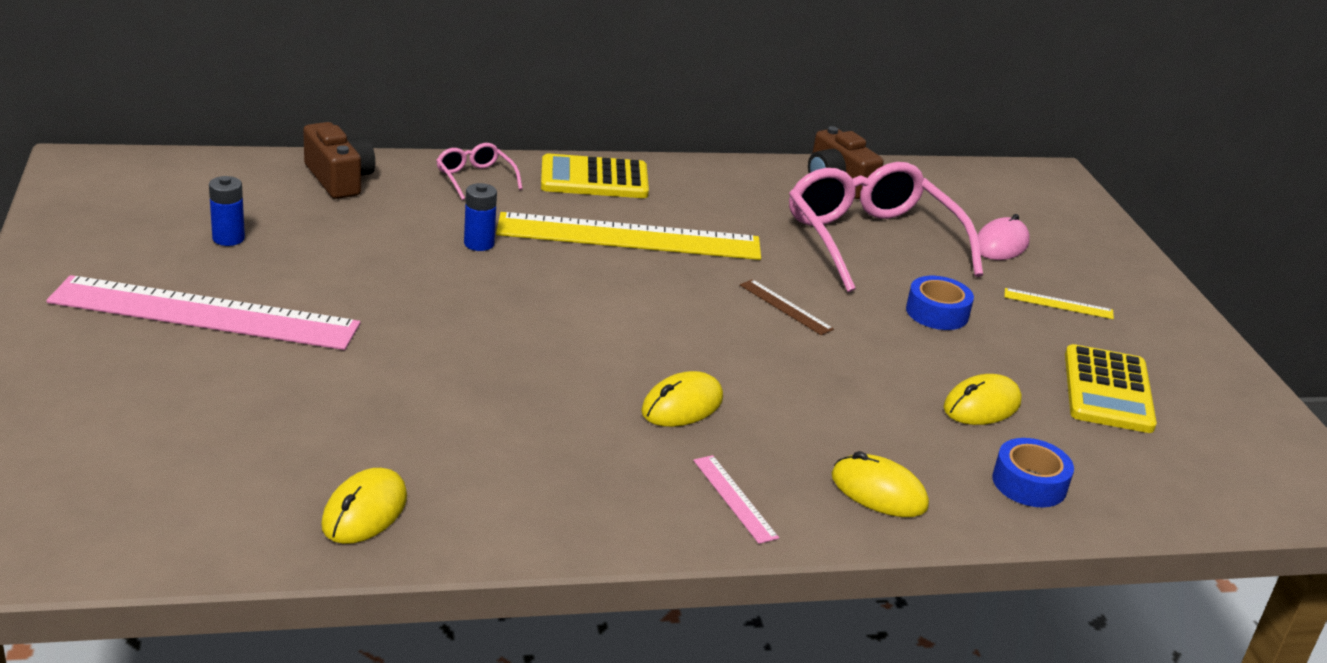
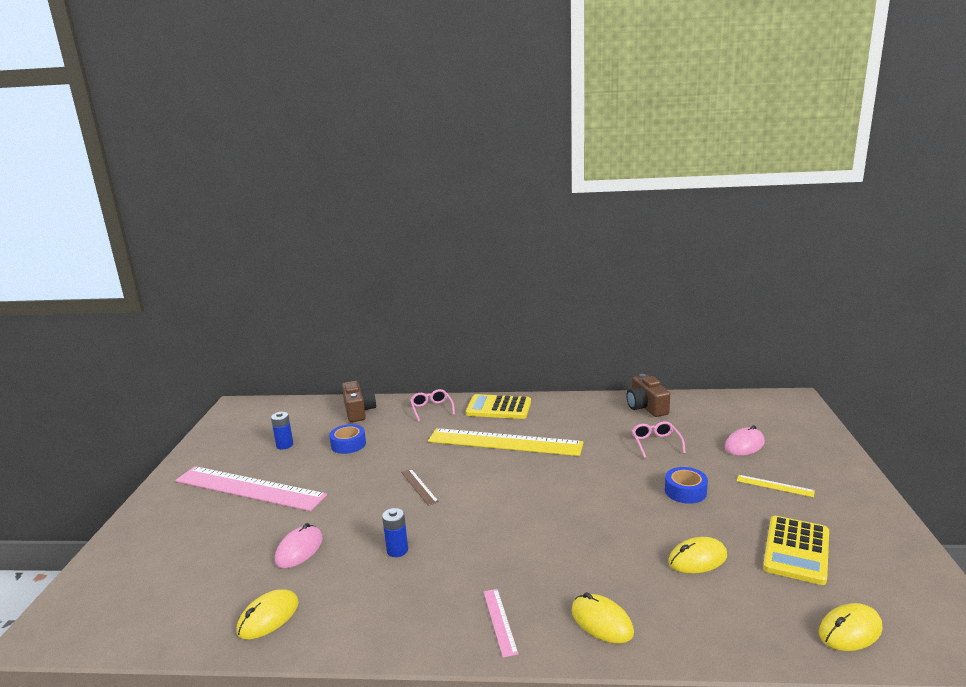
camera: 20 degrees right, 10 degrees down
blue battery [464,183,497,251] -> blue battery moved to [382,508,408,557]
yellow mouse [641,371,723,427] -> yellow mouse moved to [819,603,882,651]
brown ruler [740,279,834,336] -> brown ruler moved to [401,469,439,506]
pink glasses [789,162,983,292] -> pink glasses [632,421,686,458], size x0.45
blue tape [992,438,1074,507] -> blue tape moved to [329,424,366,454]
none -> pink mouse [275,523,323,568]

